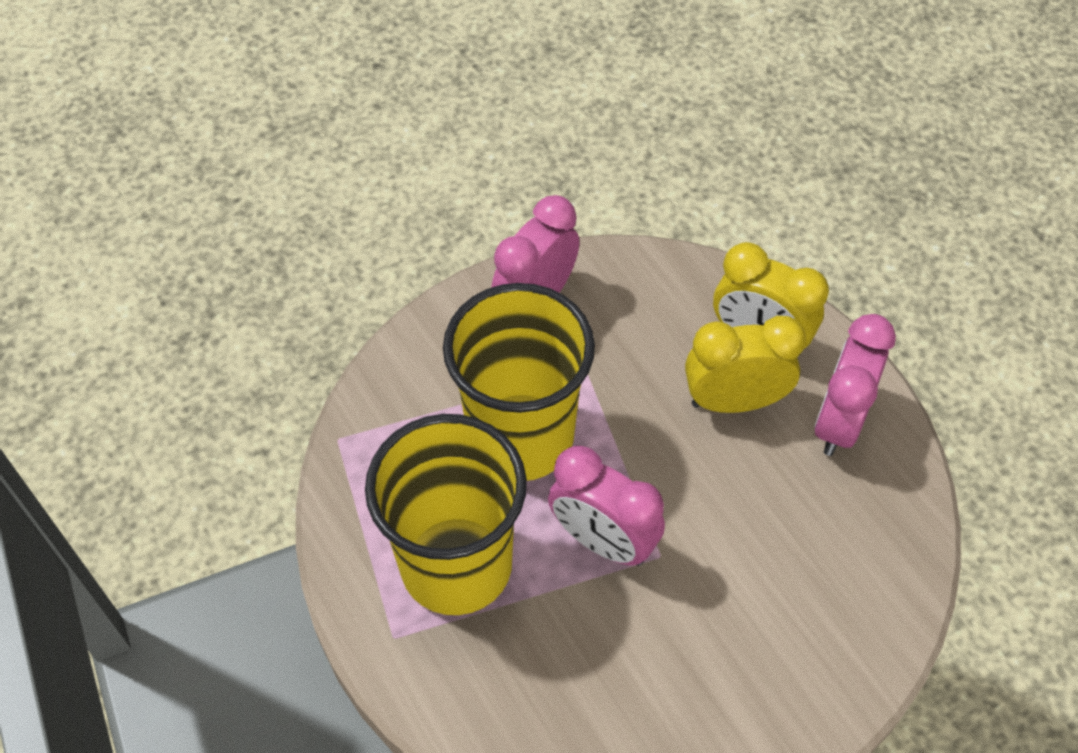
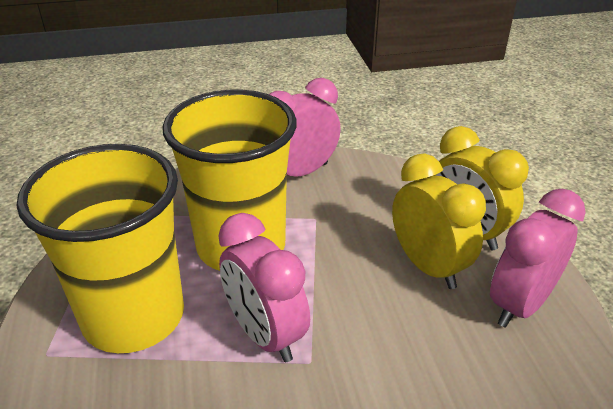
camera: 20 degrees right, 20 degrees down
yellow clock [685,316,806,413] -> yellow clock turned 45 degrees clockwise [392,154,486,289]

